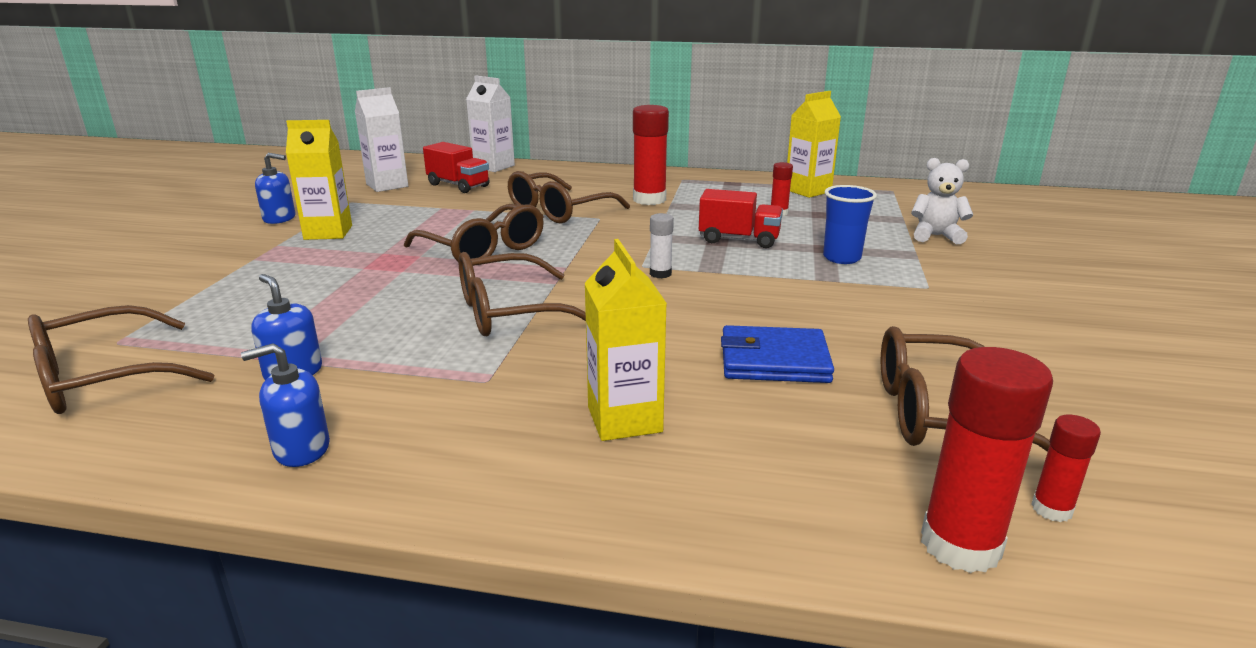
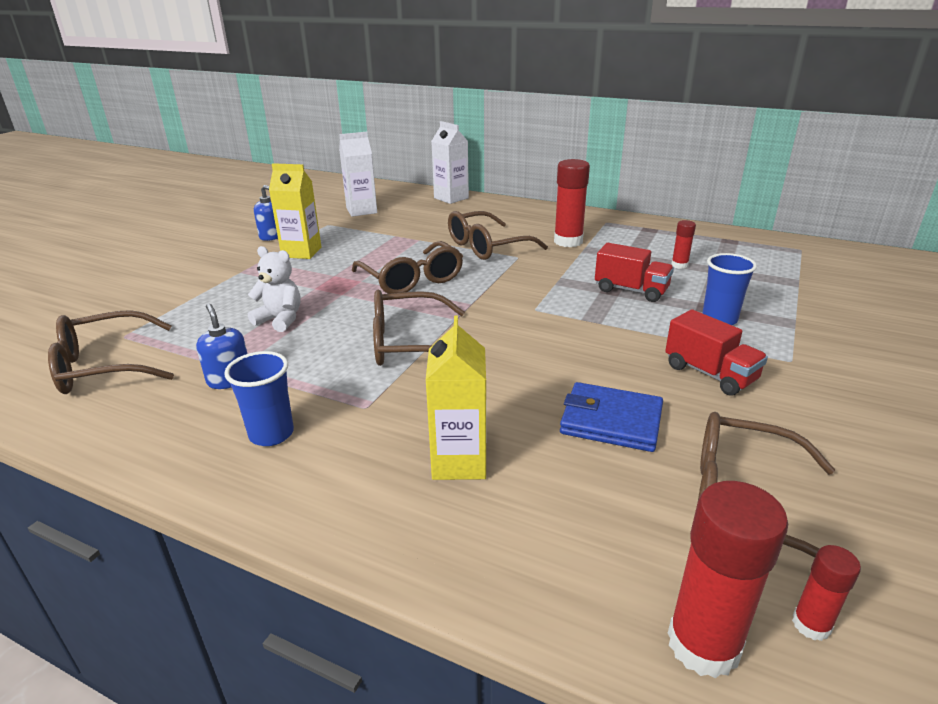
camera: 15 degrees right, 5 degrees up
blue soap dispenser [241,343,330,467] -> none
red truck [423,142,490,193] -> red truck moved to [665,309,768,396]
white glue stick [650,213,674,278] -> none
yellow carton [787,91,841,198] -> none
white teddy bear [911,158,973,244] -> white teddy bear moved to [248,246,301,332]
none -> blue cup [224,351,294,446]

